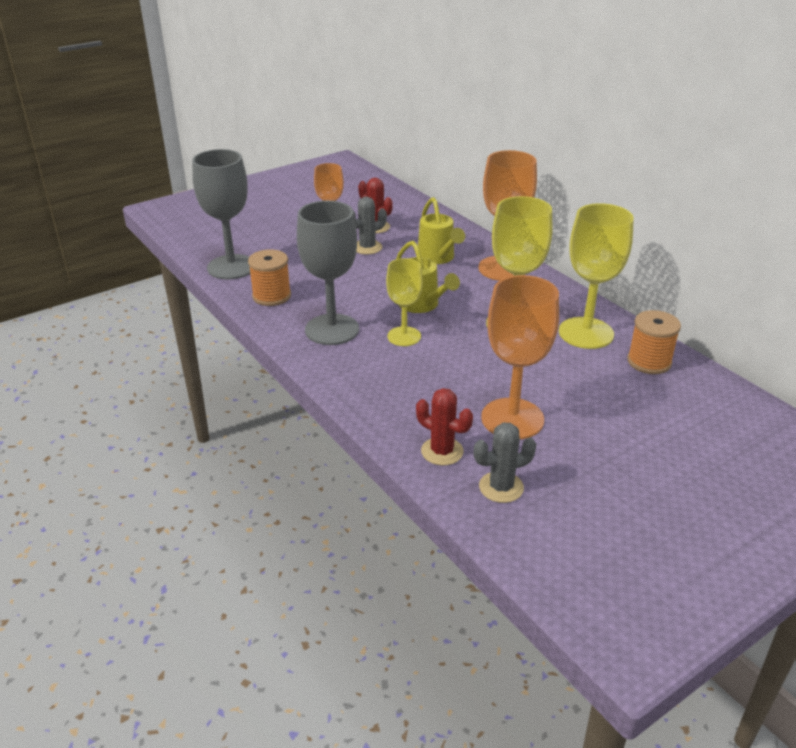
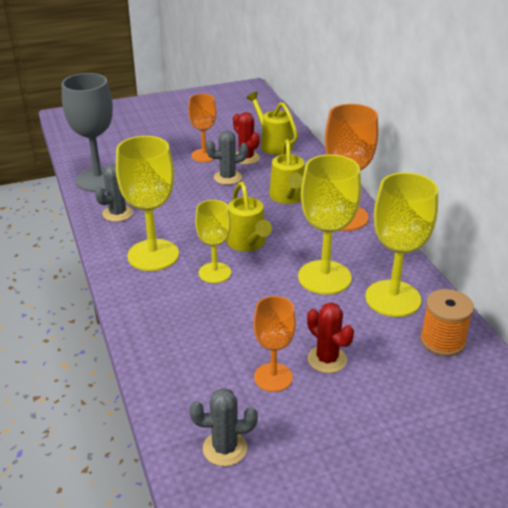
camera: 15 degrees right, 0 degrees up
orange spool [248,250,291,306] -> grey cactus [95,164,133,222]
grey goblet [297,201,359,345] -> yellow goblet [116,136,179,271]
red cactus [416,388,473,466] -> red cactus moved to [307,302,354,373]
orange goblet [481,275,559,439] -> orange goblet [253,296,296,392], size x0.62
none -> yellow watering can [246,92,298,155]

